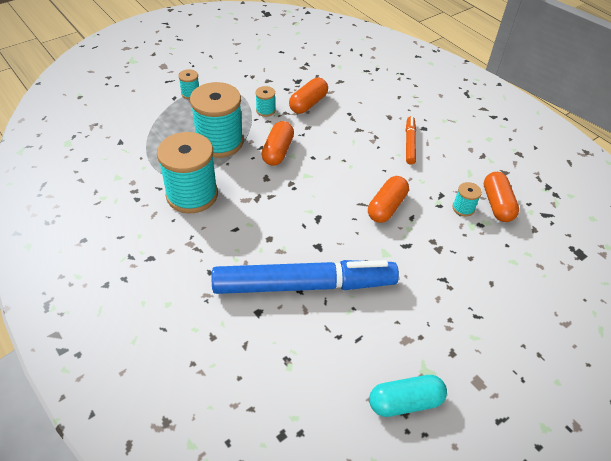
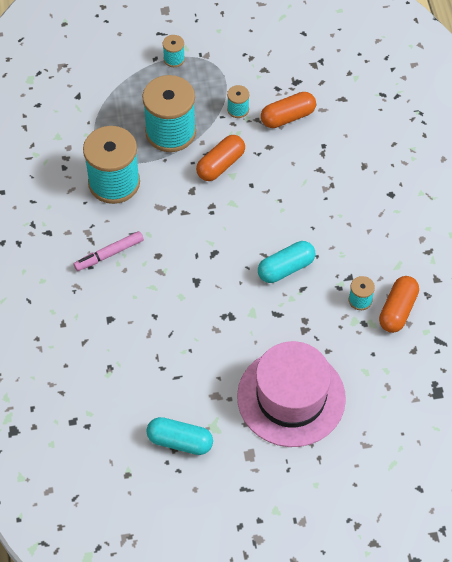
camera: 30 degrees right, 10 degrees up
blue marker [212,260,399,294] -> none
orange capsule [368,176,409,223] -> turquoise capsule [258,241,316,283]
orange marker [406,116,416,165] -> none
none -> pink marker [74,231,144,271]
none -> pink hat [237,341,346,447]

